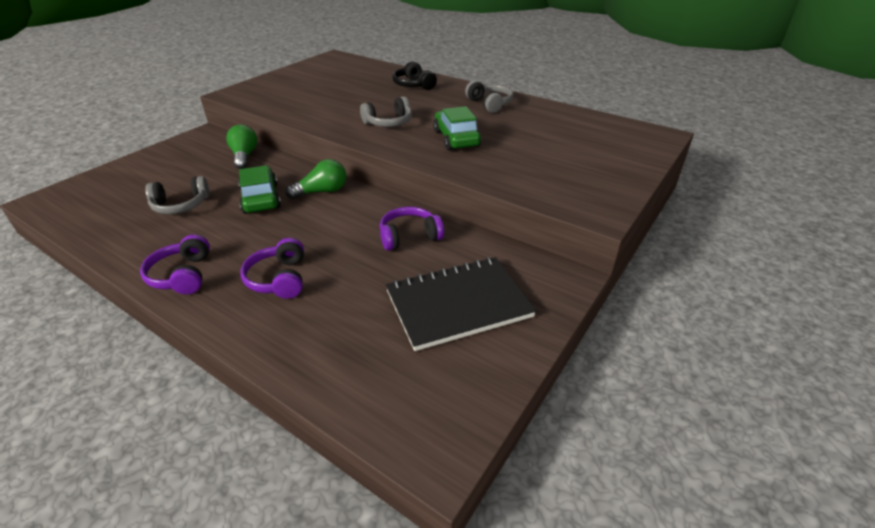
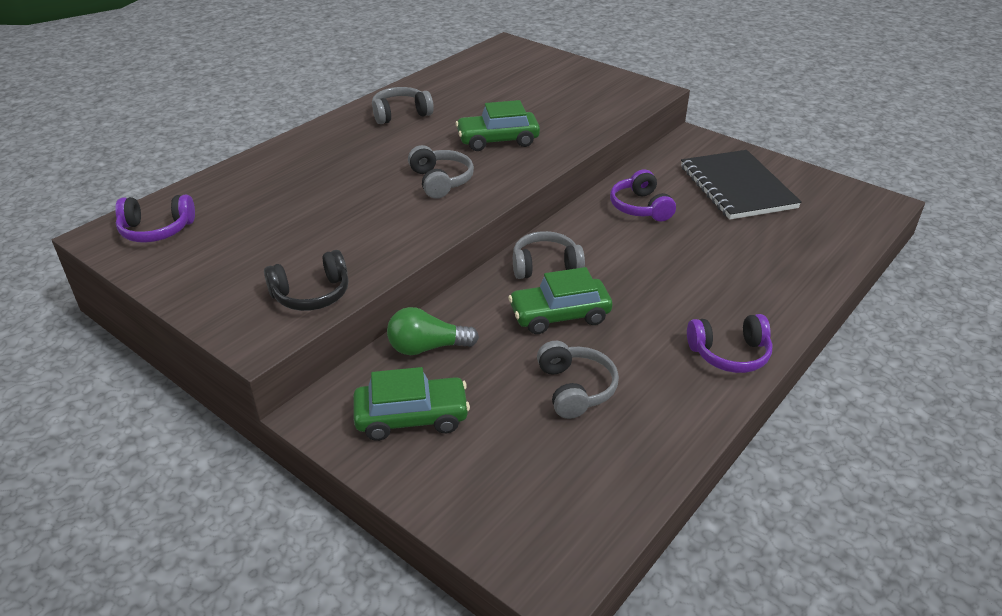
camera: 85 degrees left, 0 degrees up
purple headphones [240,238,304,299] -> purple headphones moved to [115,195,195,242]
green light bulb [285,159,346,199] -> grey headphones [513,231,585,279]
black headphones [392,61,437,90] -> black headphones moved to [264,250,349,311]
none -> green car [353,367,470,441]

